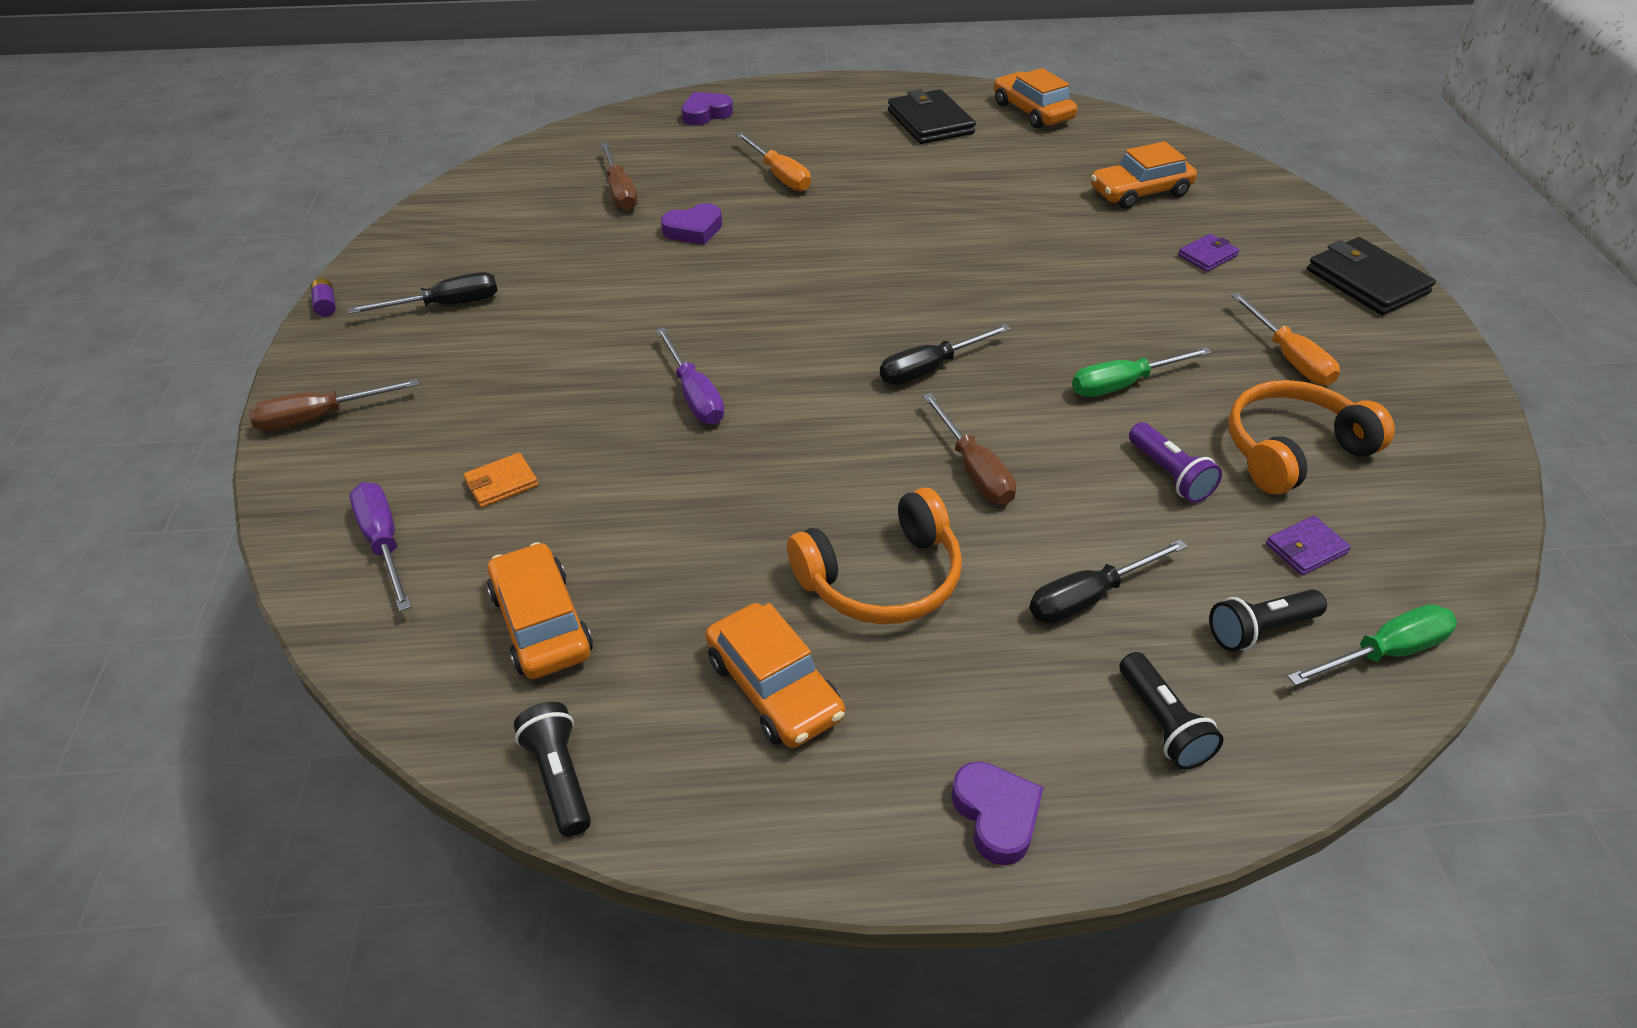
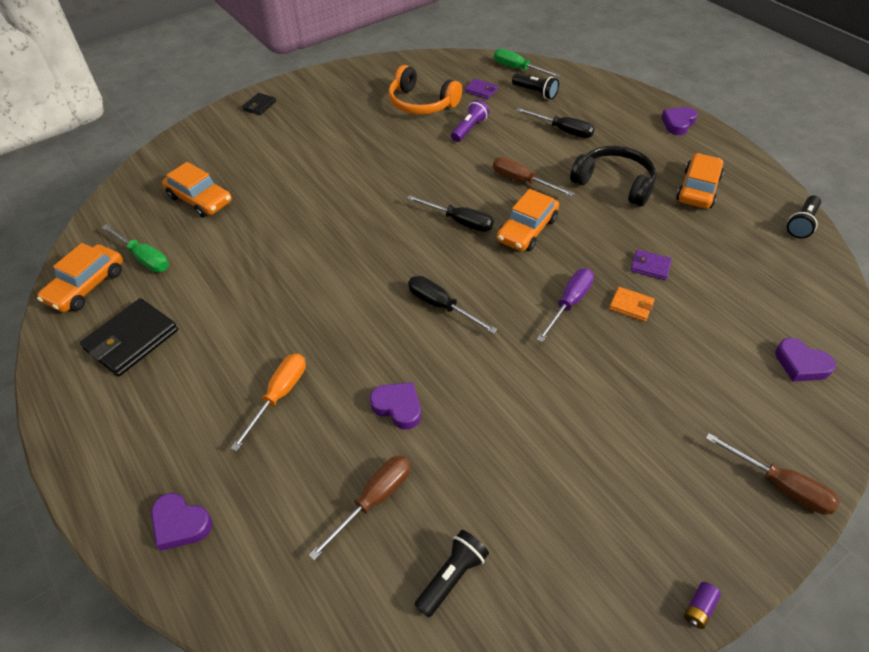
camera: 120 degrees left, 5 degrees up
black screwdriver [348,272,498,314] -> black screwdriver moved to [408,276,497,334]
purple screwdriver [350,482,411,612] -> purple heart [775,338,836,382]
orange wallet [463,453,538,508] -> orange wallet moved to [609,287,655,322]
orange car [487,542,593,679] -> orange car moved to [497,189,559,251]
orange headphones [787,488,962,624] -> black headphones [570,146,656,207]
brown screwdriver [922,393,1016,505] -> brown screwdriver turned 90 degrees counterclockwise [493,157,575,196]
green screwdriver [1072,347,1212,397] -> green screwdriver moved to [101,224,169,272]
black flashlight [1119,652,1224,770] -> black flashlight moved to [415,530,489,618]
purple wallet [1178,234,1239,272] -> purple wallet moved to [630,250,672,280]
orange screwdriver [1231,293,1340,385] -> none
black wallet [1307,237,1436,315] -> black wallet [242,93,276,115], size x0.52

